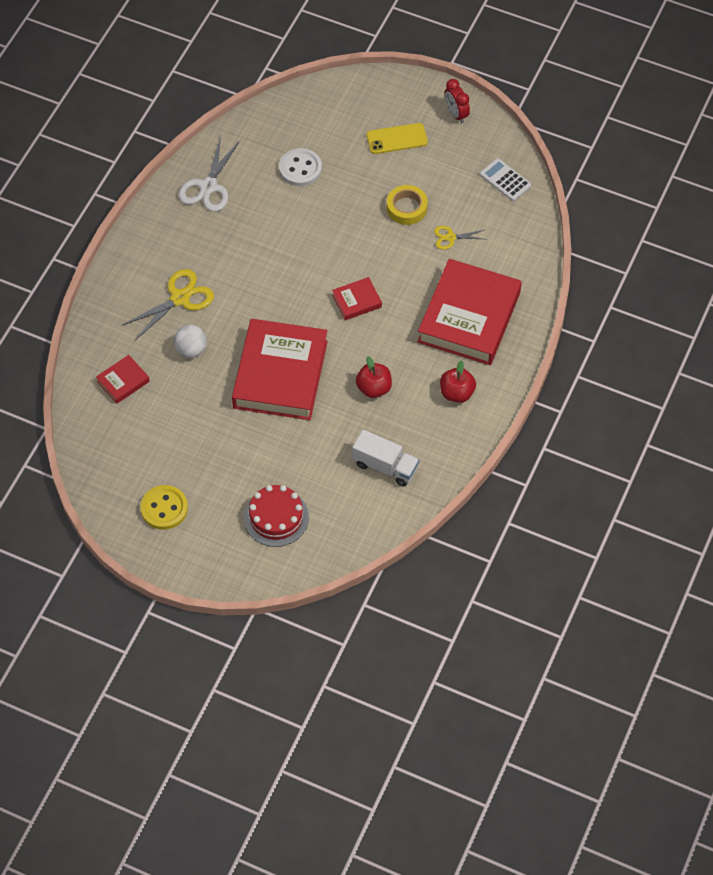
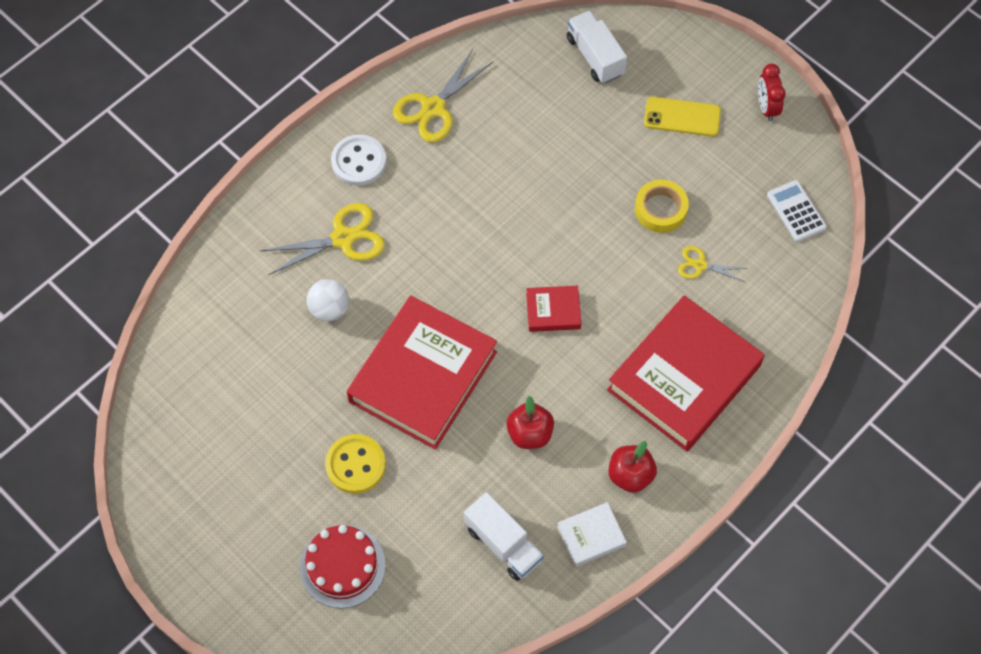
camera: 20 degrees right, 5 degrees up
red book [96,355,150,404] -> none
yellow button [140,485,188,530] -> yellow button moved to [325,434,386,494]
white scissors [179,136,240,212] -> yellow scissors [393,49,493,142]
white button [279,148,322,186] -> white button moved to [331,134,386,186]
none -> white book [557,502,627,567]
none -> white truck [567,11,627,84]

